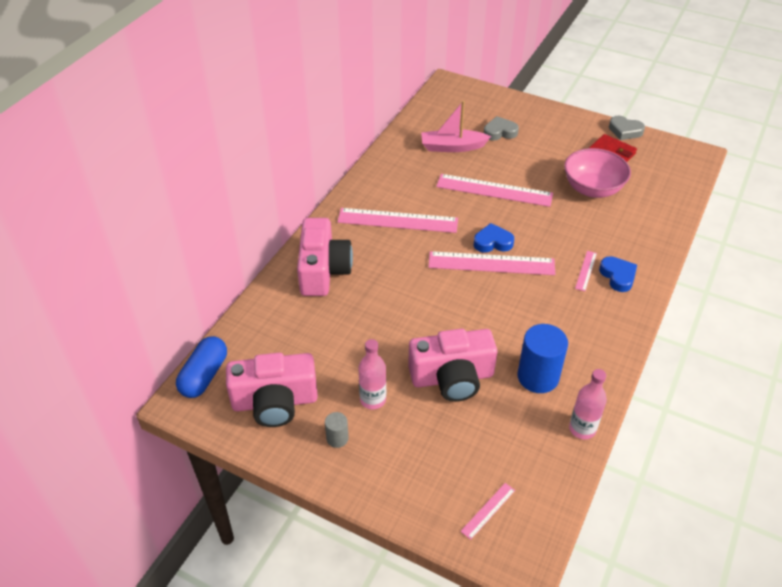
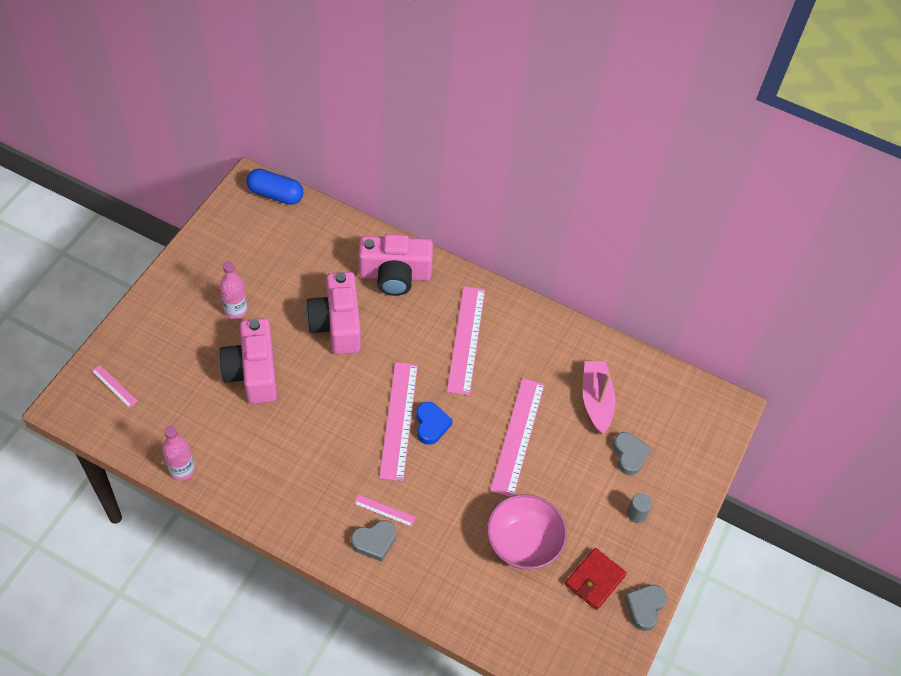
camera: 85 degrees right, 10 degrees up
pink camera [226,353,318,427] -> pink camera moved to [306,272,361,354]
grey cylinder [325,412,349,448] -> grey cylinder moved to [627,493,652,523]
blue cylinder [517,324,568,393] -> none
blue heart [599,256,637,292] -> grey heart [351,520,396,562]

